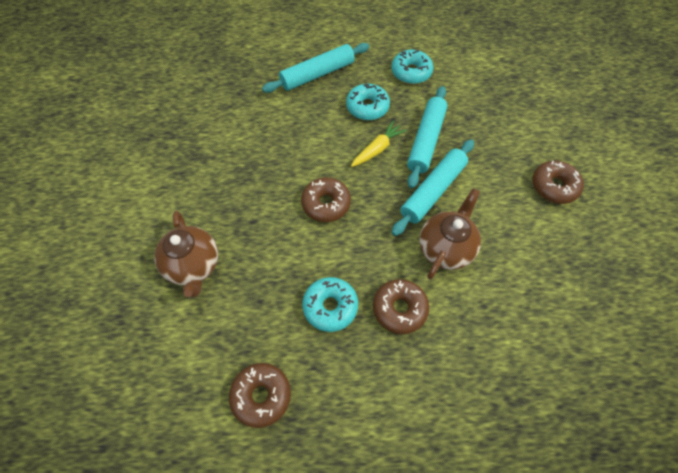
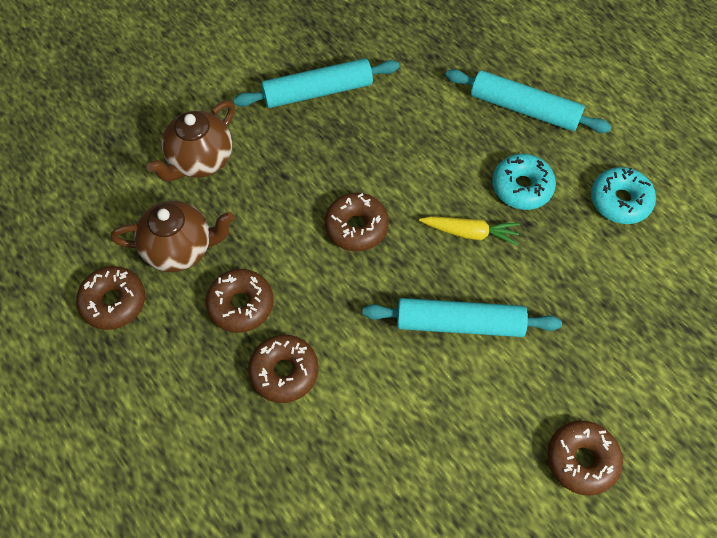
camera: 55 degrees right, 0 degrees up
turquoise donut [302,277,358,332] -> brown donut [205,269,274,333]
turquoise rolling pin [407,86,448,189] -> turquoise rolling pin moved to [233,58,400,108]
brown teapot [419,188,481,280] -> brown teapot moved to [111,201,235,272]

